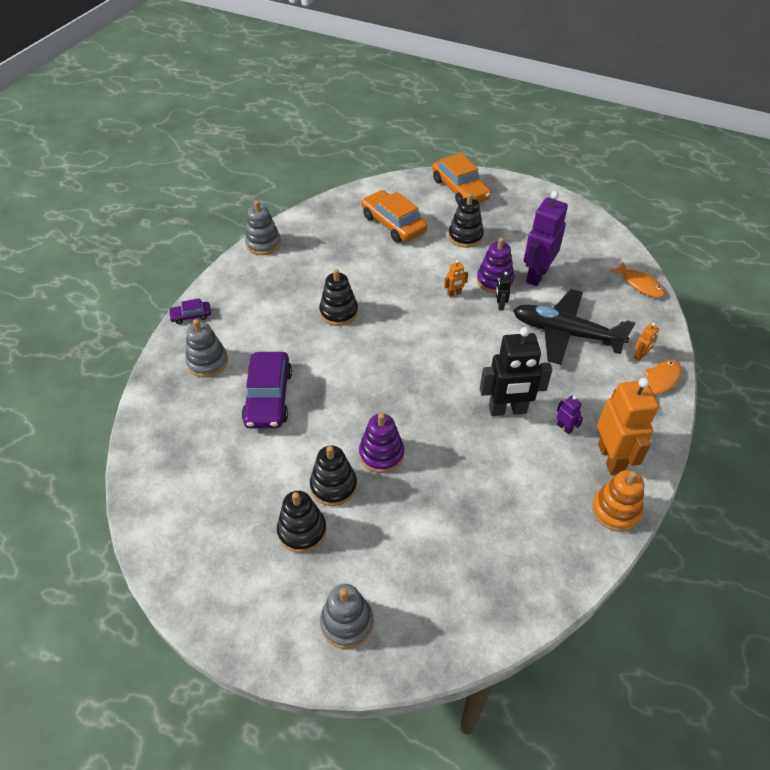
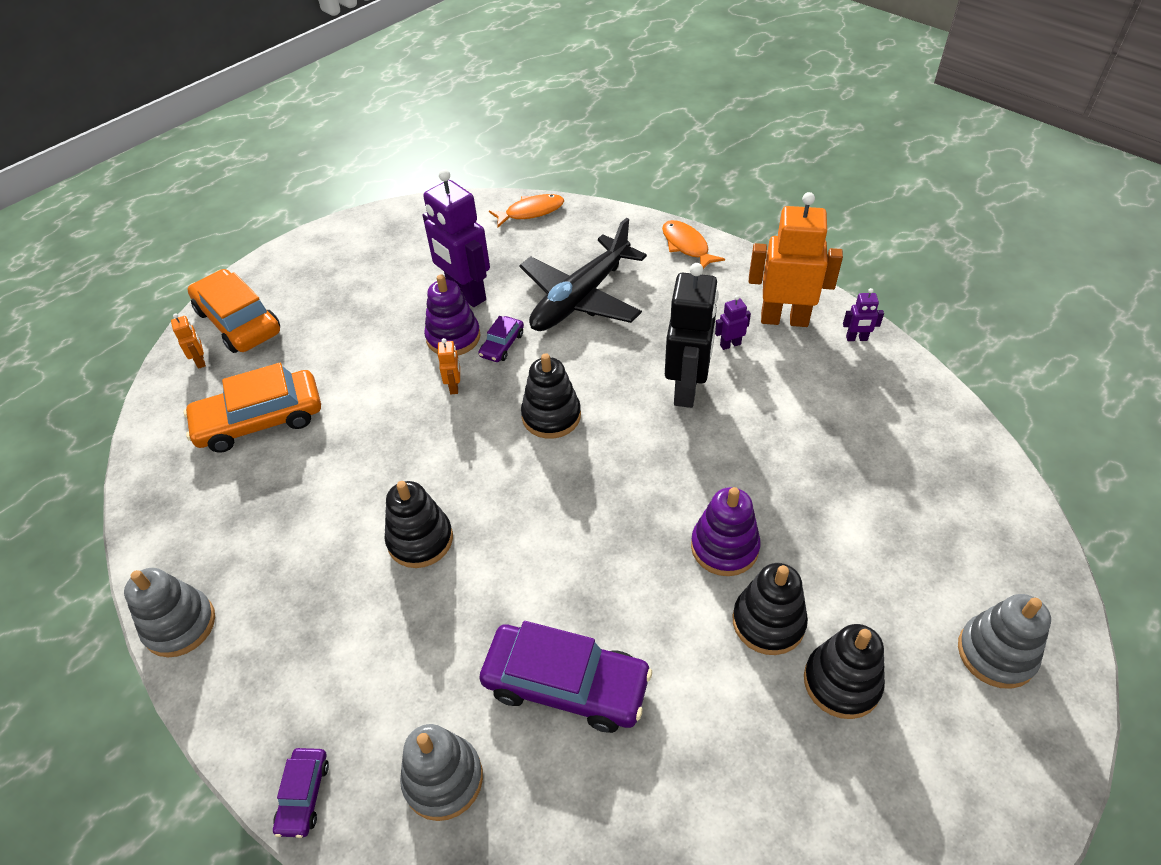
camera: 70 degrees left, 0 degrees up
orange car [432,153,491,205] -> orange car turned 120 degrees counterclockwise [187,269,280,353]
black stacking toy [448,193,484,248] -> black stacking toy moved to [521,353,581,439]
black robot [496,272,511,310] -> purple car [478,316,524,362]
orange stacking toy [592,470,644,532] -> purple robot [843,288,884,341]
orange robot [634,323,659,361] -> orange robot moved to [171,314,206,369]

